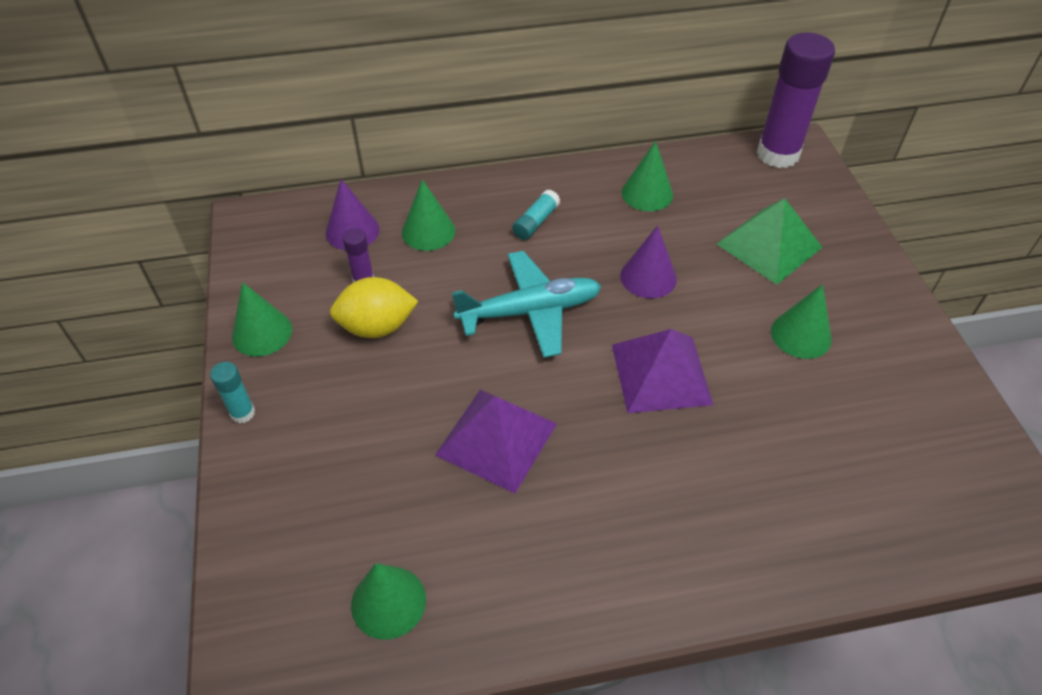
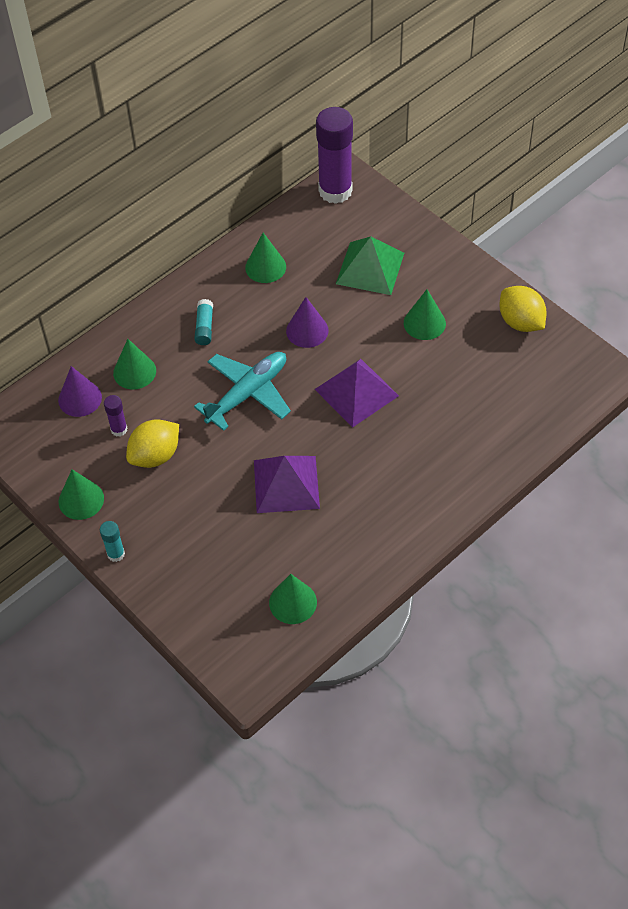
camera: 30 degrees left, 5 degrees up
none -> yellow lemon [499,286,547,332]

